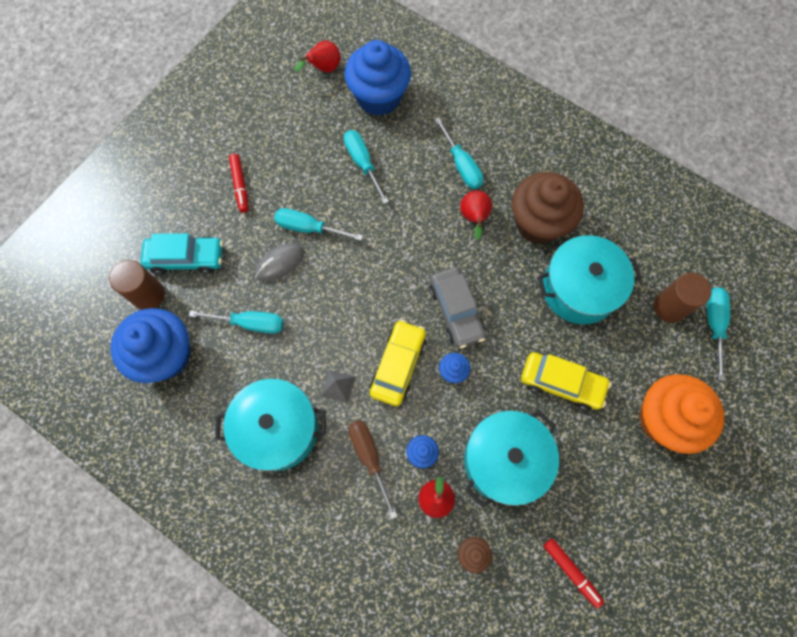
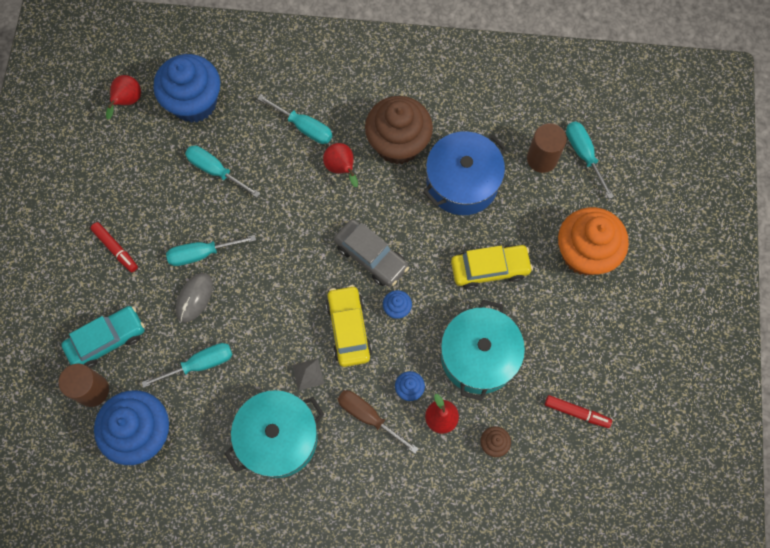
camera: 30 degrees left, 0 degrees up
turquoise pot [537,235,642,325] -> blue pot [423,131,506,215]

